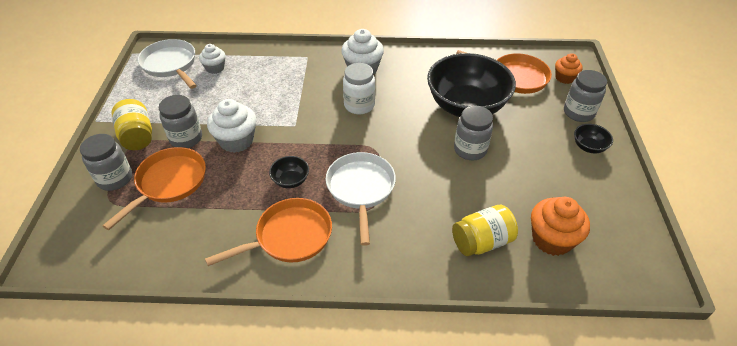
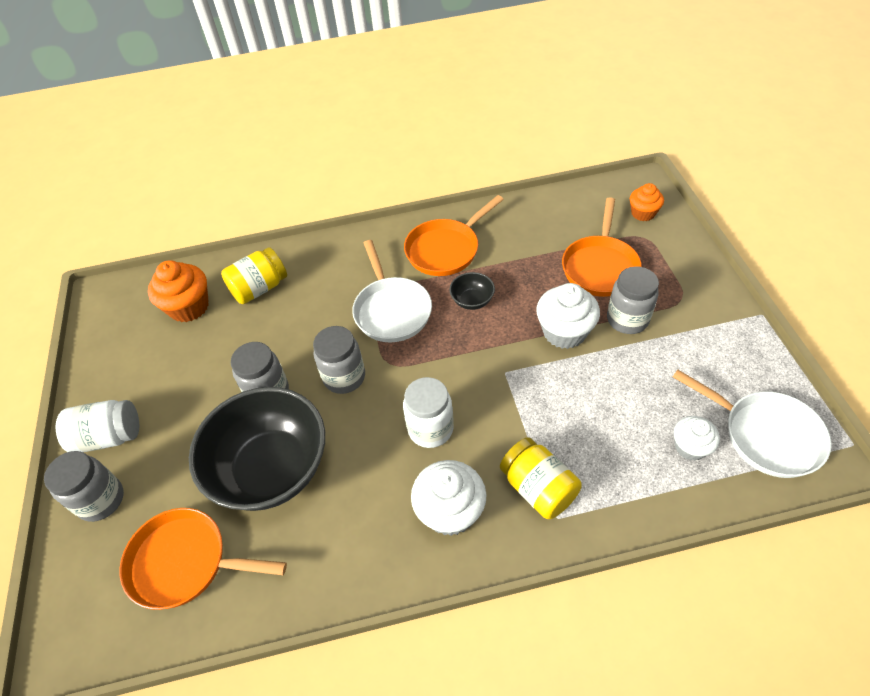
camera: 170 degrees right, 5 degrees up
grey jar [80,134,132,191] -> grey jar moved to [313,326,365,394]
yellow jar [111,99,152,150] -> yellow jar moved to [500,437,582,519]
orange cupcake [555,53,583,84] -> orange cupcake moved to [630,183,664,221]
black bowl [574,124,613,153] -> white jar [56,400,139,452]

